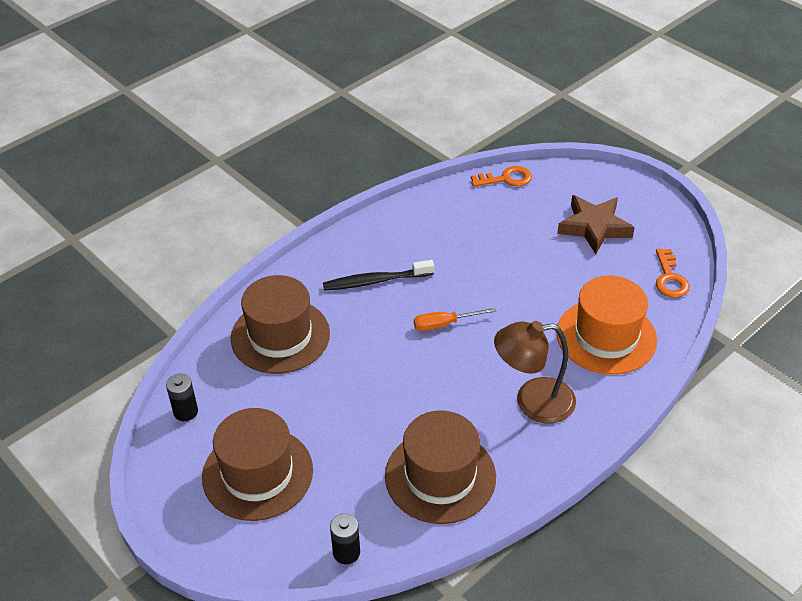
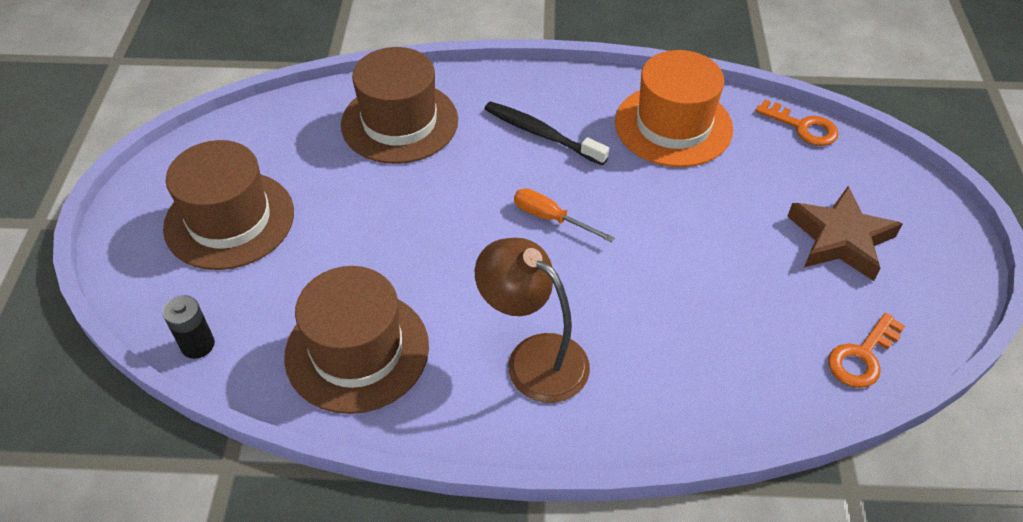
camera: 45 degrees right, 5 degrees up
black battery [166,374,198,421] -> none
orange hat [557,276,657,375] -> orange hat moved to [615,50,733,167]

